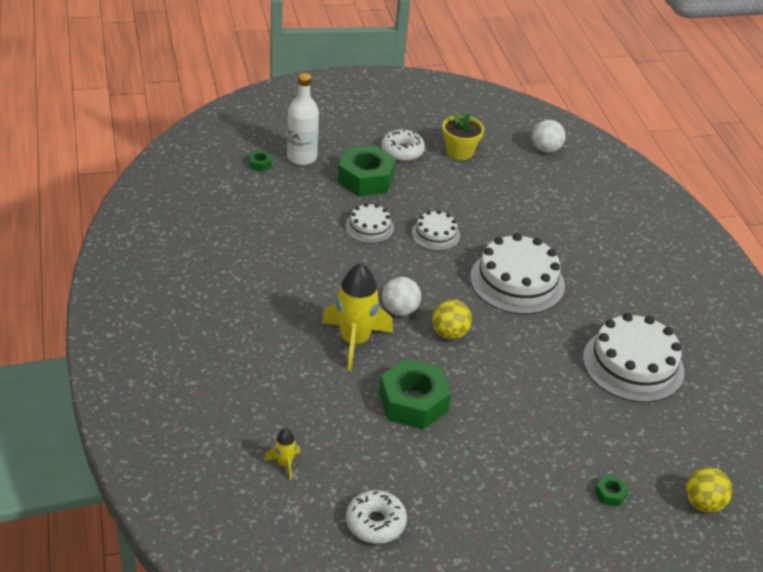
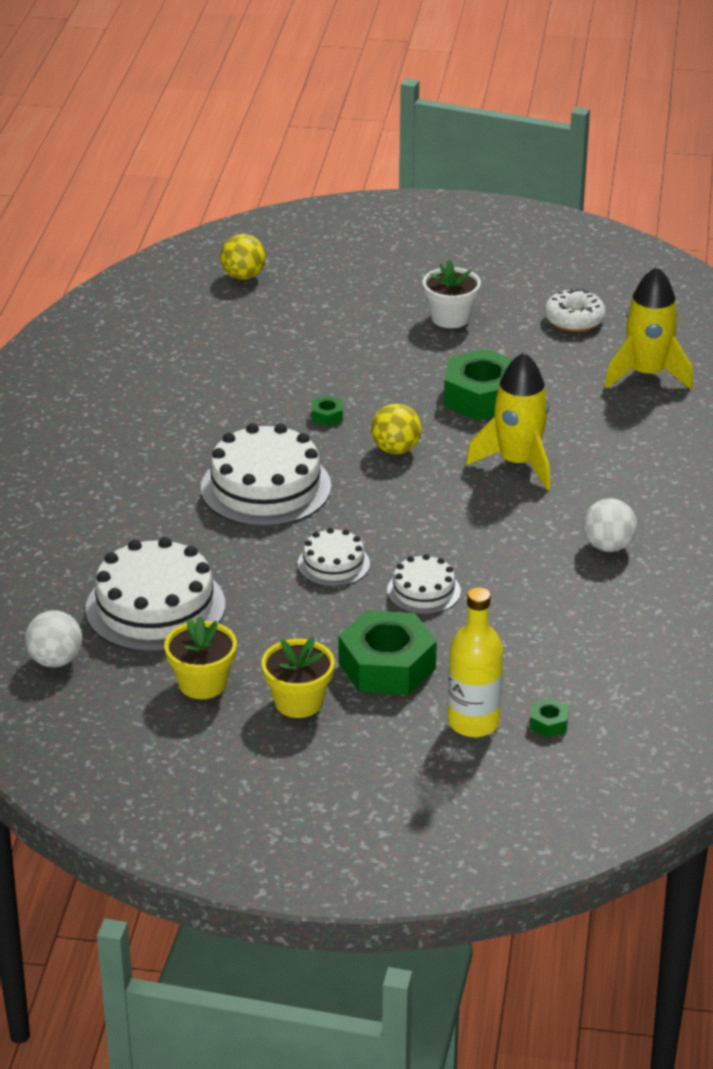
camera: 155 degrees left, 5 degrees down
yellow rocket [264,428,300,480] -> yellow rocket [604,267,693,390], size x2.16
white bottle [287,73,319,165] -> yellow bottle [448,587,503,737]
white donut [381,129,425,162] -> yellow flower pot [261,637,335,718]
white ball [382,277,421,316] -> white ball moved to [583,498,637,552]
white cake [583,313,684,403] -> white cake moved to [85,537,225,652]
green nut [595,475,629,507] -> green nut moved to [312,396,343,426]
none -> white flower pot [422,260,481,328]

